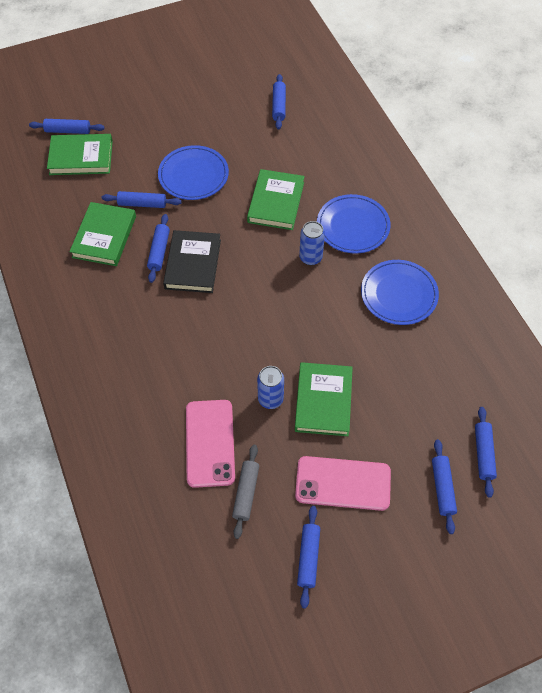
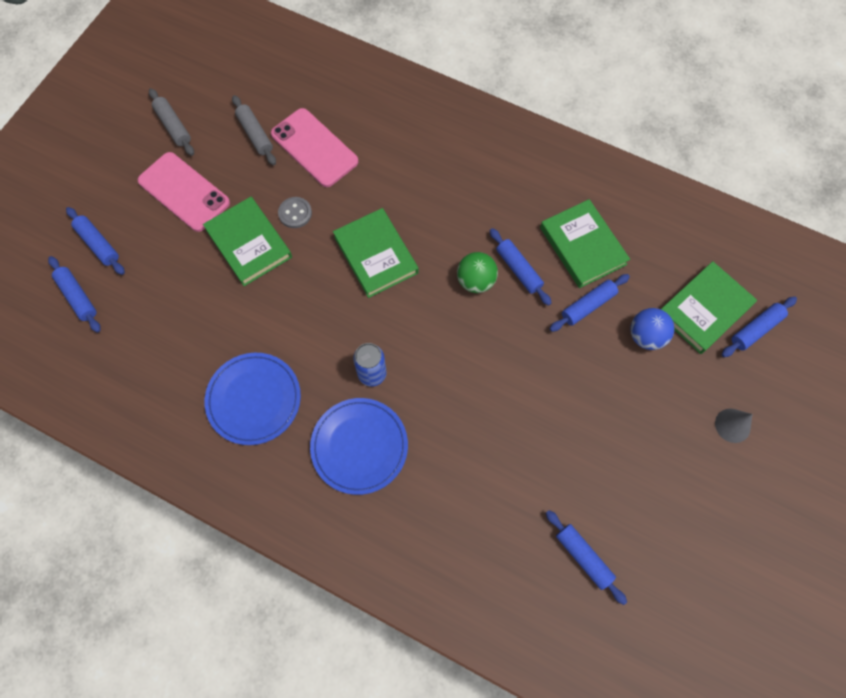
camera: 140 degrees right, 10 degrees up
blue plate [158,145,229,200] -> none
black book [163,230,221,293] -> green ball [457,252,498,293]
green book [247,169,305,230] -> green book moved to [333,208,419,298]
blue can [257,366,284,409] -> grey button [278,197,312,228]
pink phone [295,456,391,511] -> pink phone turned 75 degrees clockwise [138,152,230,232]
blue rolling pin [297,506,320,608] -> grey rolling pin [149,88,194,156]
none -> blue ball [630,308,675,350]
none -> grey cone [715,408,752,443]

